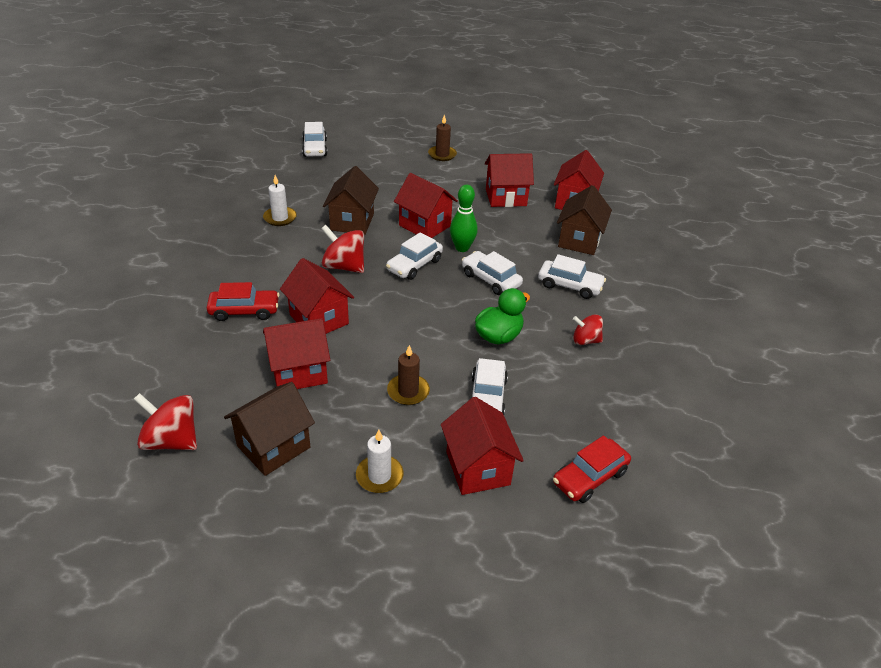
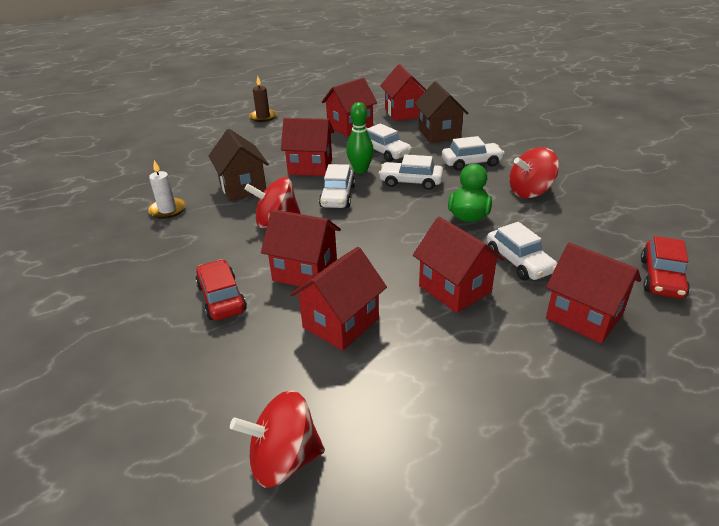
camera: 30 degrees left, 5 degrees down
red car [207,282,279,321] -> red car turned 75 degrees counterclockwise [196,259,247,320]
brown house [224,382,315,476] -> none
white car [302,122,327,157] -> white car moved to [367,123,412,162]
white candle [356,430,403,493] -> none
brown candle [387,345,430,405] -> red house [413,217,504,313]
red spinning top [573,314,603,345] -> red spinning top [509,147,559,198], size x1.59

